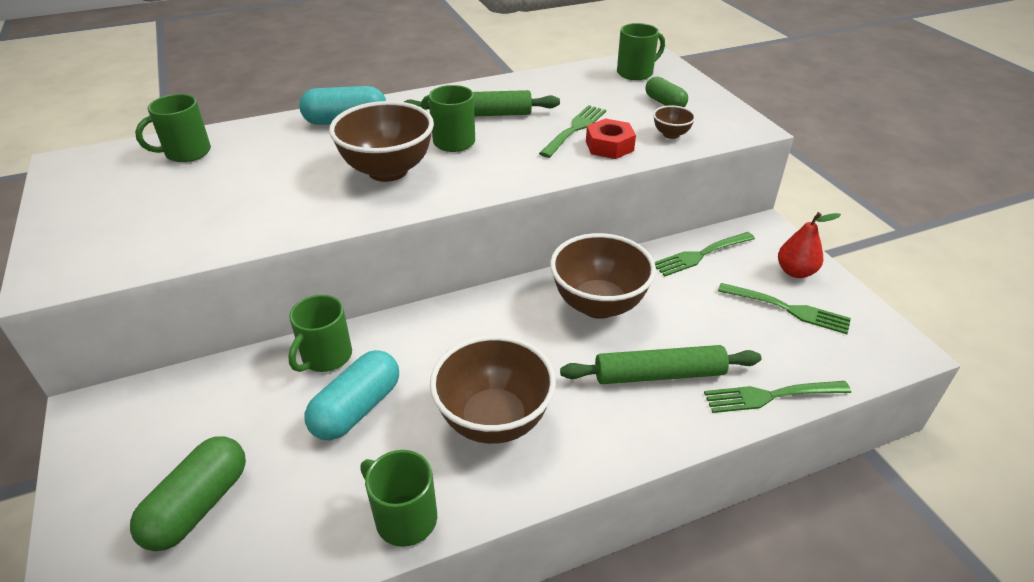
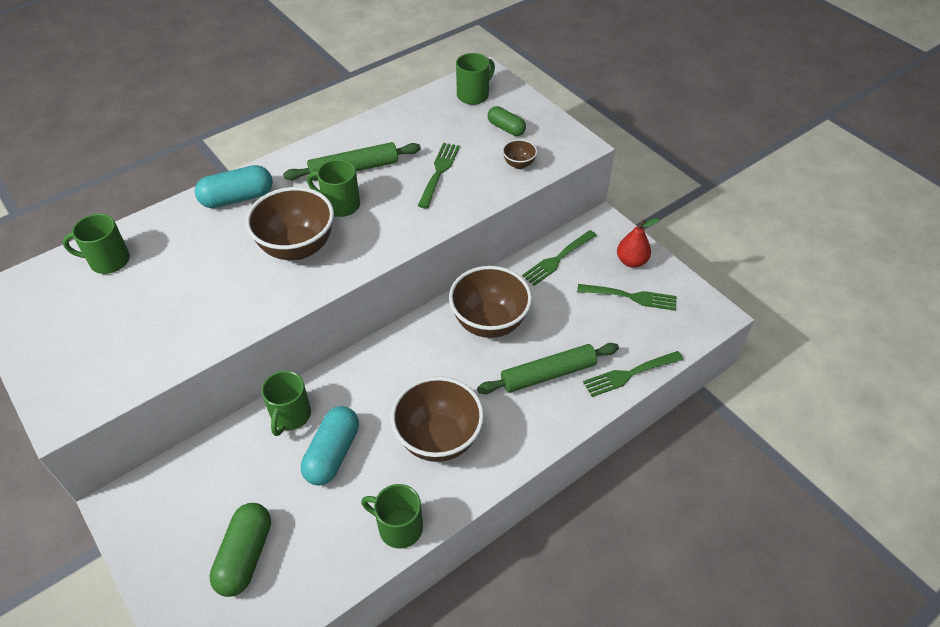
camera: 15 degrees left, 10 degrees up
green mug [135,94,211,162] -> green mug turned 45 degrees clockwise [63,214,130,274]
red nut [586,118,636,159] -> none

